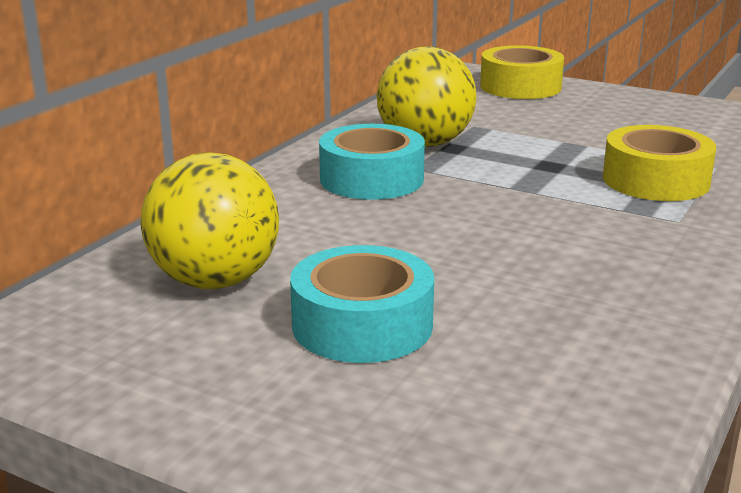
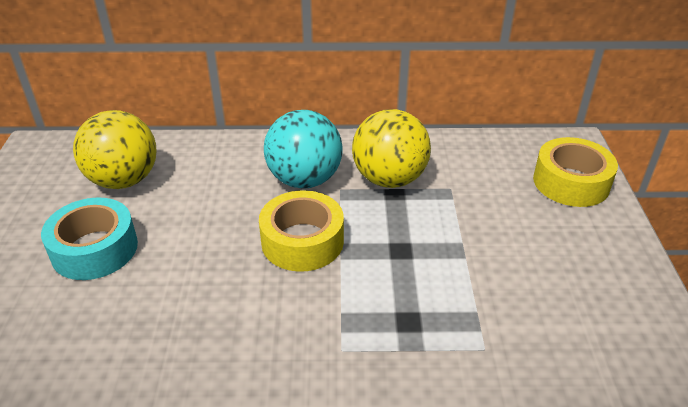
camera: 60 degrees right, 15 degrees up
turquoise tape [319,124,425,200] -> turquoise ball [264,110,343,189]
yellow tape [603,125,716,201] -> yellow tape moved to [259,190,344,271]

